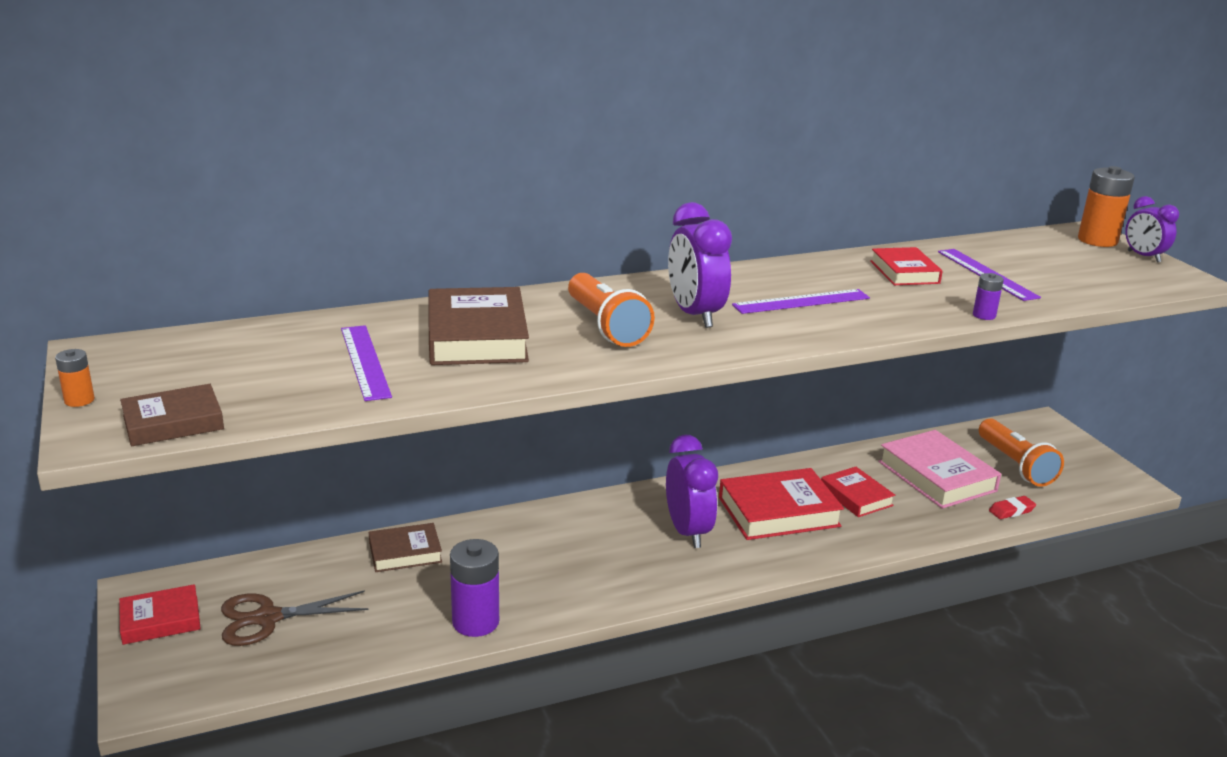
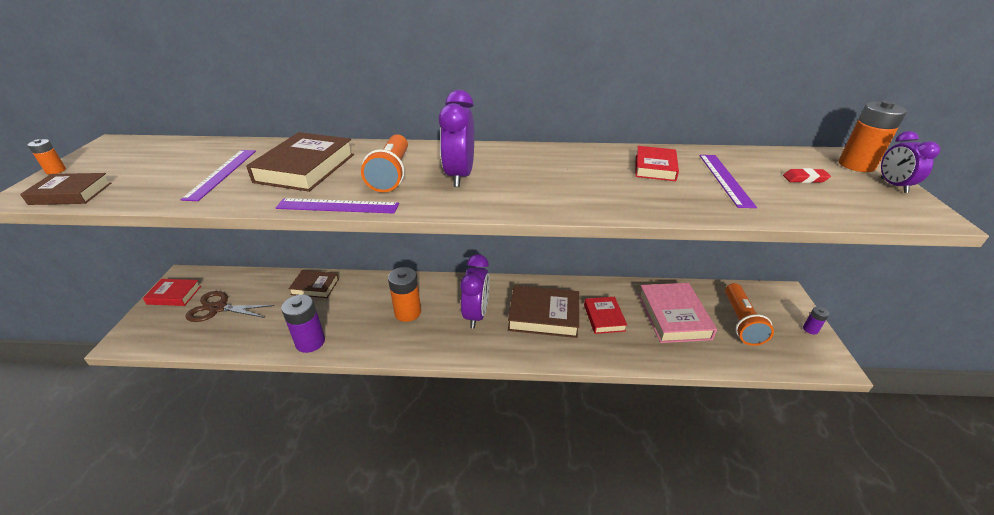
camera: 25 degrees right, 10 degrees up
red book [719,468,844,540] -> brown book [508,285,579,338]
purple ruler [732,289,870,314] -> purple ruler moved to [276,198,399,214]
purple battery [973,273,1004,320] -> purple battery moved to [803,307,829,334]
red eraser [989,496,1036,519] -> red eraser moved to [783,168,831,183]
none -> orange battery [388,267,421,322]

